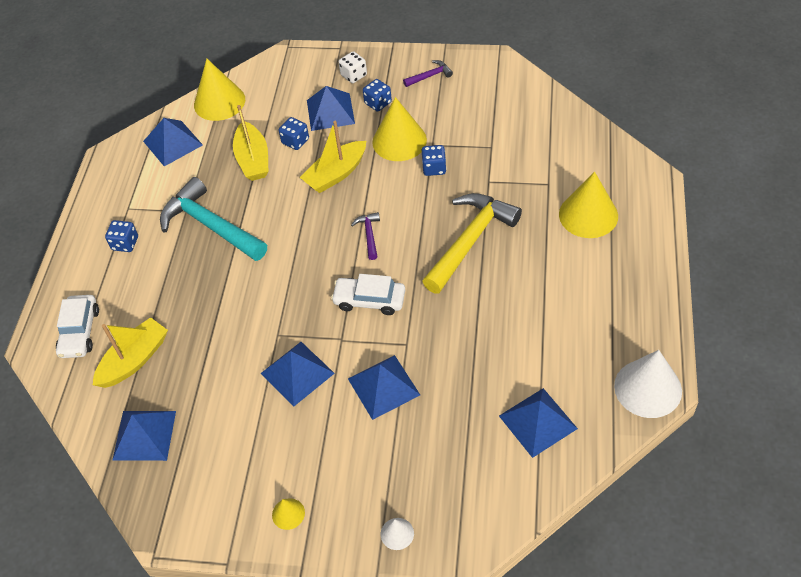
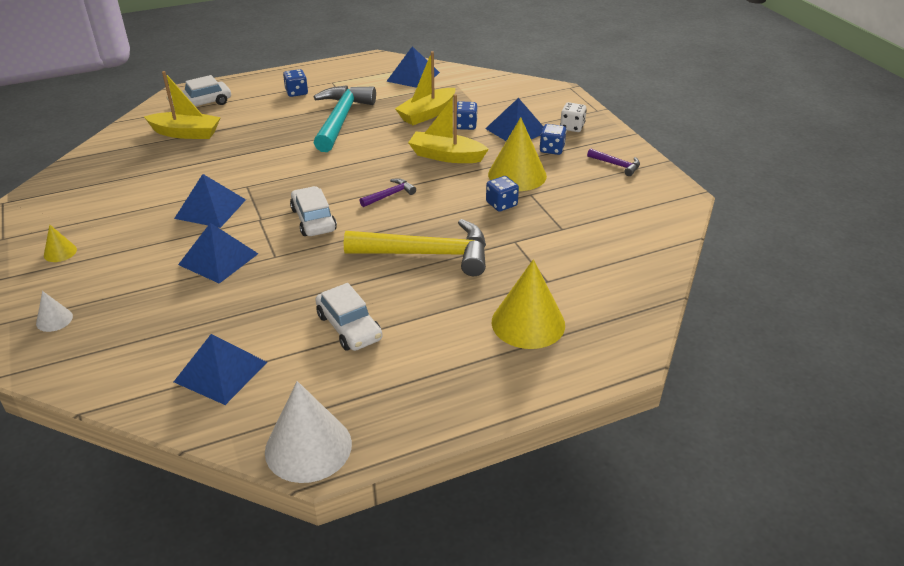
camera: 55 degrees right, 15 degrees down
blue pyramid [112,411,176,461] -> none
yellow cone [194,59,245,121] -> none
none -> white car [315,283,383,351]

